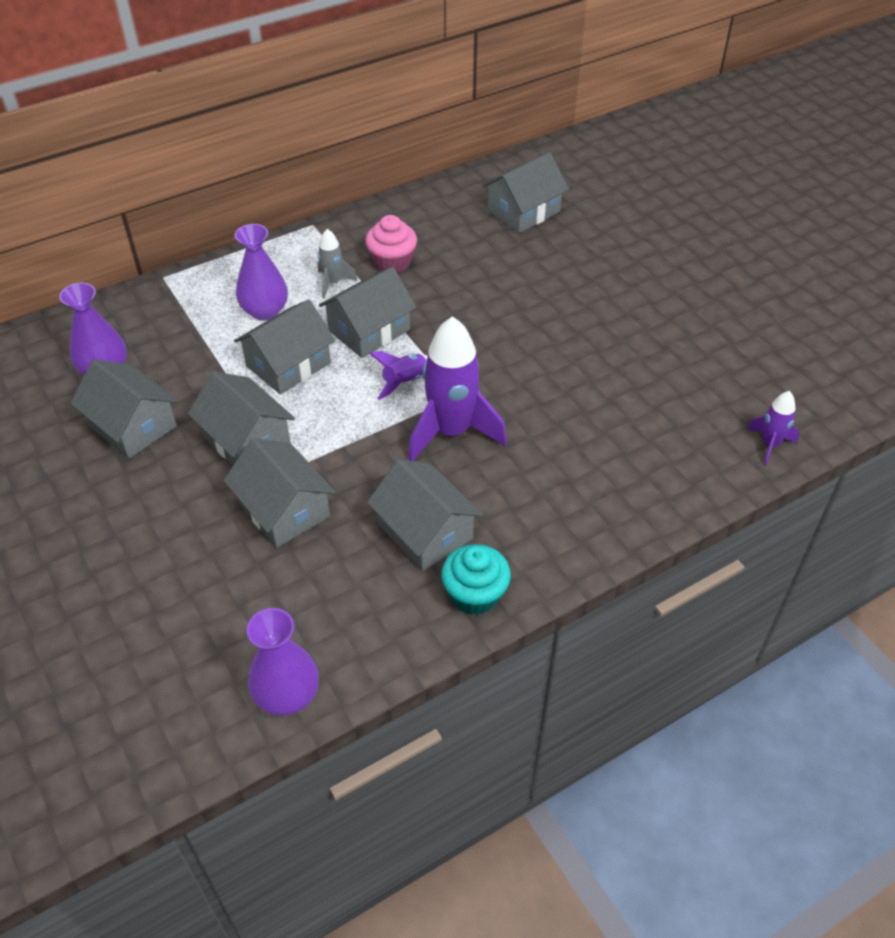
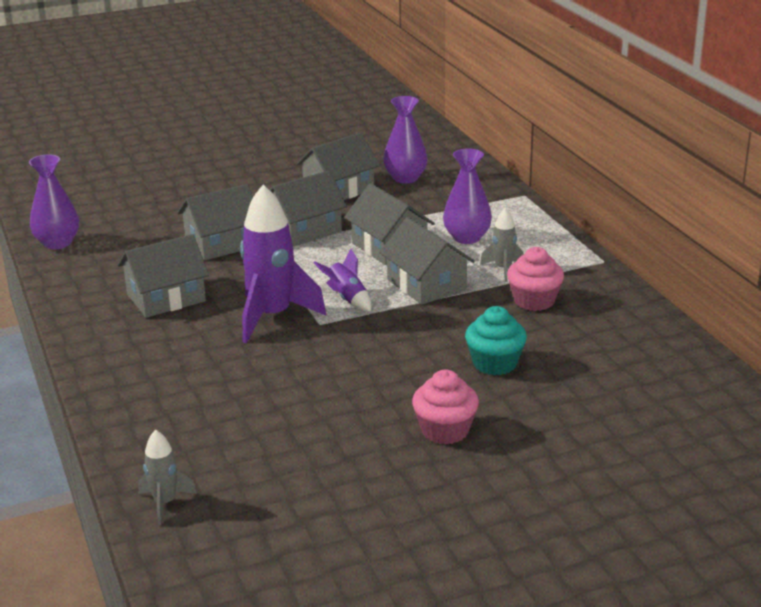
camera: 100 degrees right, 20 degrees down
turquoise cupcake [441,544,511,615] -> turquoise cupcake moved to [465,306,527,375]
grey house [482,152,569,233] -> none
purple rocket [748,391,799,465] -> grey rocket [138,430,197,525]
none -> pink cupcake [412,370,479,444]

